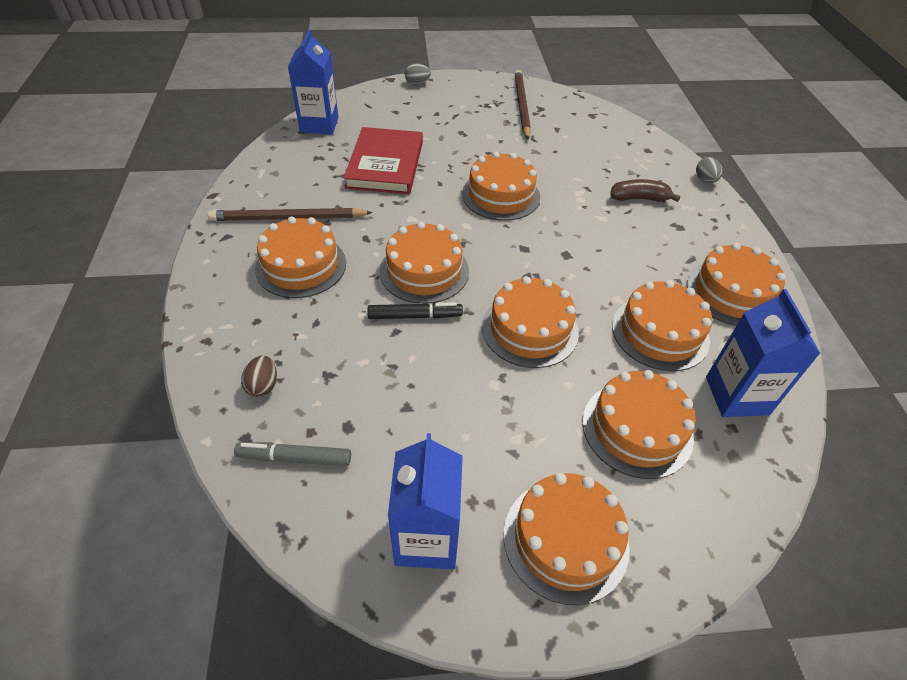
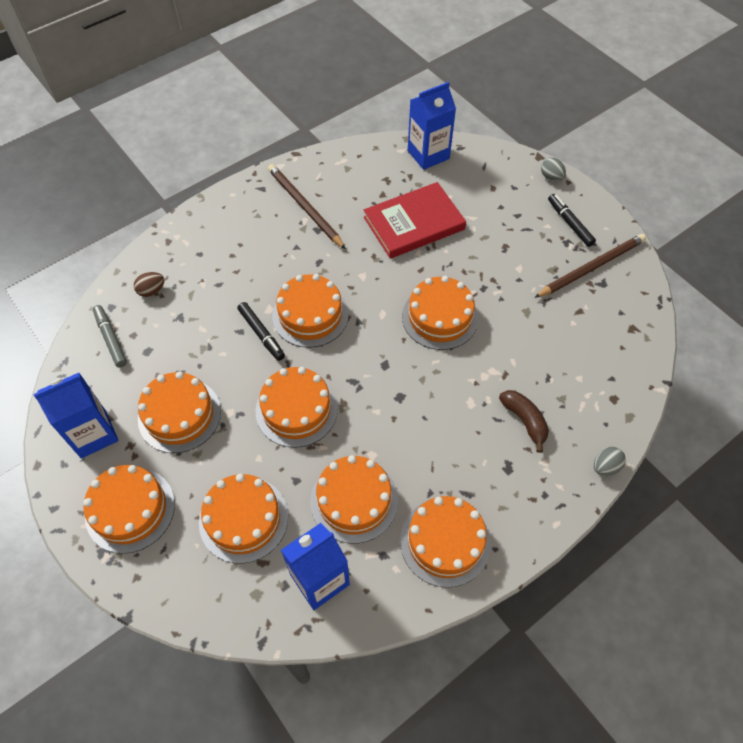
camera: 60 degrees right, 10 degrees up
orange cake [255,216,346,298] -> orange cake moved to [138,372,221,453]
none -> black marker [548,194,596,247]

